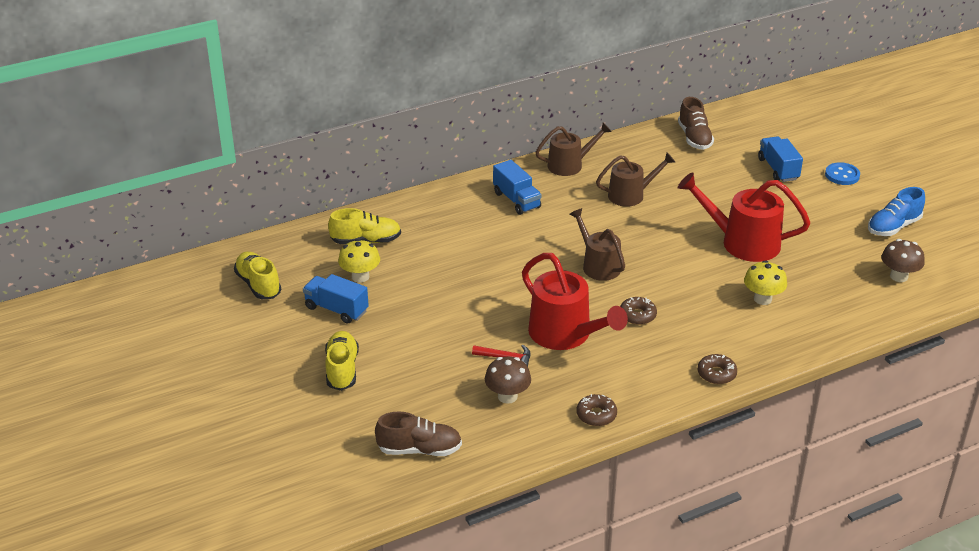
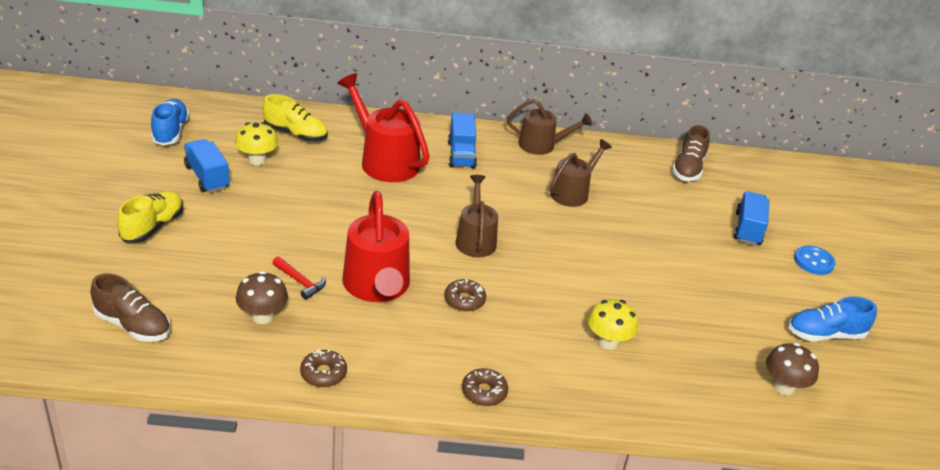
camera: 25 degrees right, 0 degrees up
yellow shoe [234,252,281,299] -> blue shoe [151,99,189,146]
brown watering can [596,153,675,207] -> brown watering can turned 60 degrees counterclockwise [550,139,612,207]
red watering can [678,172,811,262] -> red watering can moved to [337,73,430,182]

